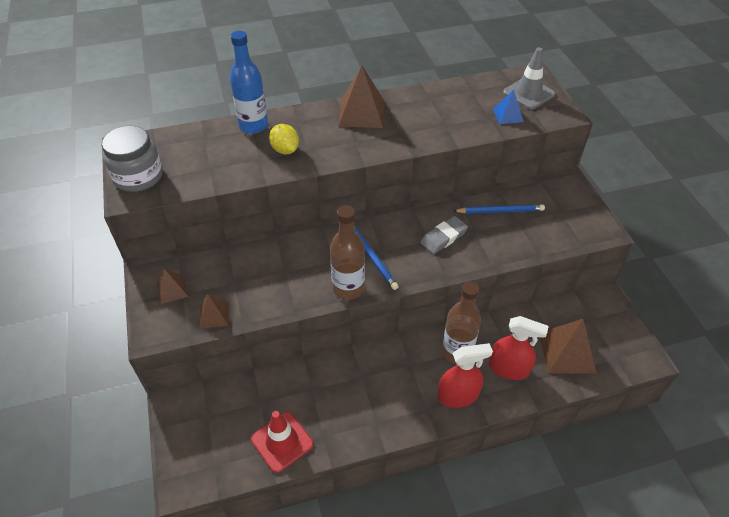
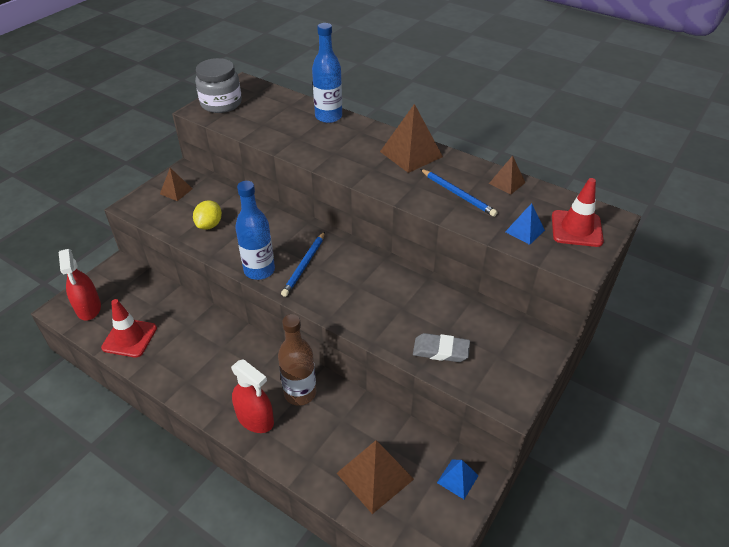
camera: 50 degrees right, 5 degrees down
brown pyramid [200,294,229,328] -> brown pyramid moved to [489,156,526,195]
yellow lemon [269,124,299,154] -> yellow lemon moved to [193,200,222,230]
brown bottle [330,205,365,300] -> blue bottle [235,181,275,280]
grey eraser [420,216,468,254] -> grey eraser moved to [413,333,470,362]
blue pencil [454,204,545,214] -> blue pencil moved to [420,169,498,217]
red spray bottle [489,316,549,380] -> red spray bottle moved to [59,249,101,321]
grey traffic cone [503,47,555,110] -> red traffic cone [552,178,604,247]
none -> blue pyramid [437,460,479,499]

